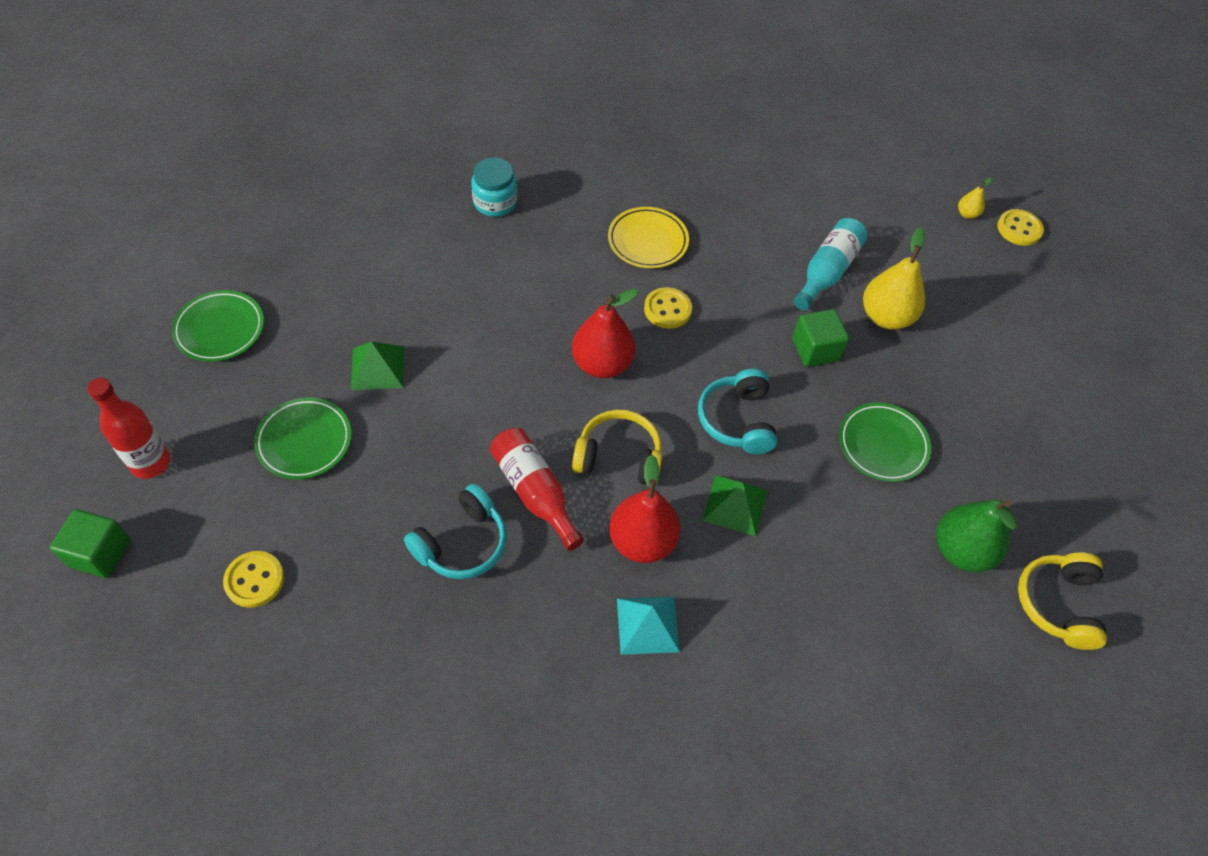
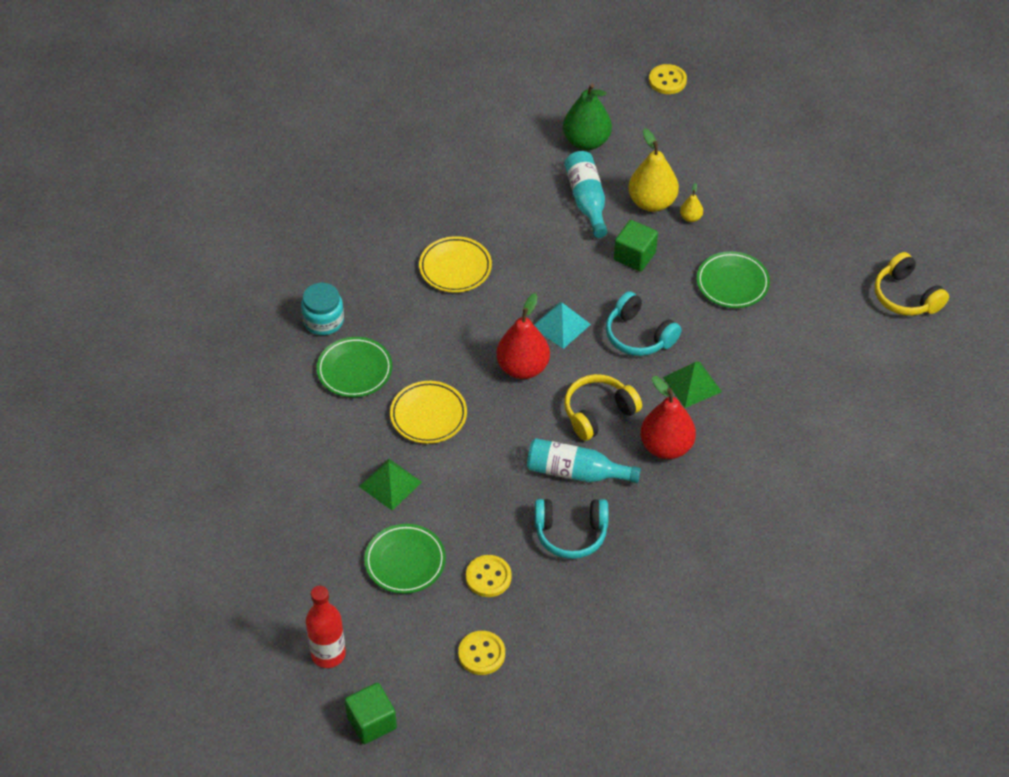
camera: 40 degrees left, 5 degrees down
green plate [172,290,264,362] -> green plate moved to [317,337,392,397]
turquoise headphones [404,484,507,579] -> turquoise headphones turned 90 degrees clockwise [535,499,608,559]
red bottle [490,428,584,551] -> turquoise bottle [527,438,641,483]
turquoise pyramid [617,596,680,655] -> turquoise pyramid moved to [534,302,591,349]
yellow button [644,287,692,329] -> yellow button moved to [466,555,512,597]
green pear [936,500,1017,572] -> green pear moved to [563,84,612,150]
yellow pear [958,178,992,219] -> yellow pear moved to [680,183,703,222]
none -> yellow plate [390,381,467,444]

